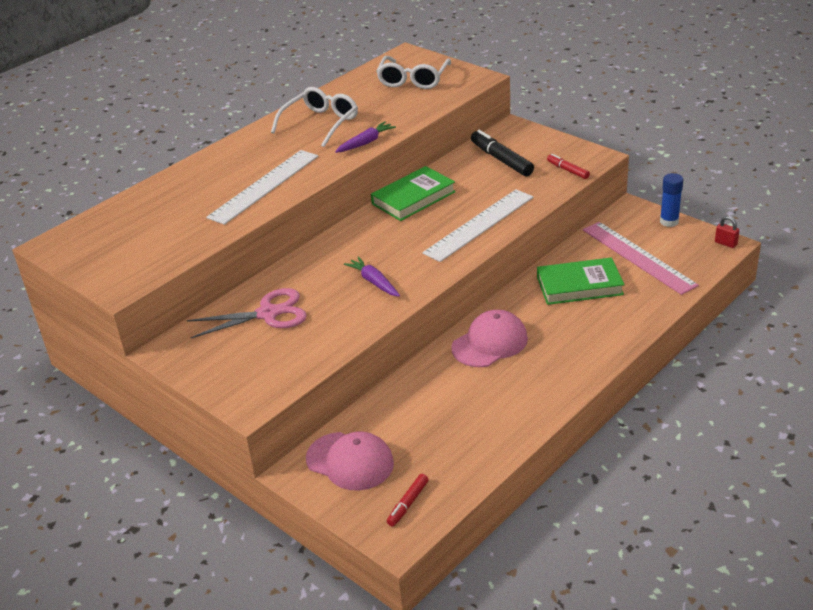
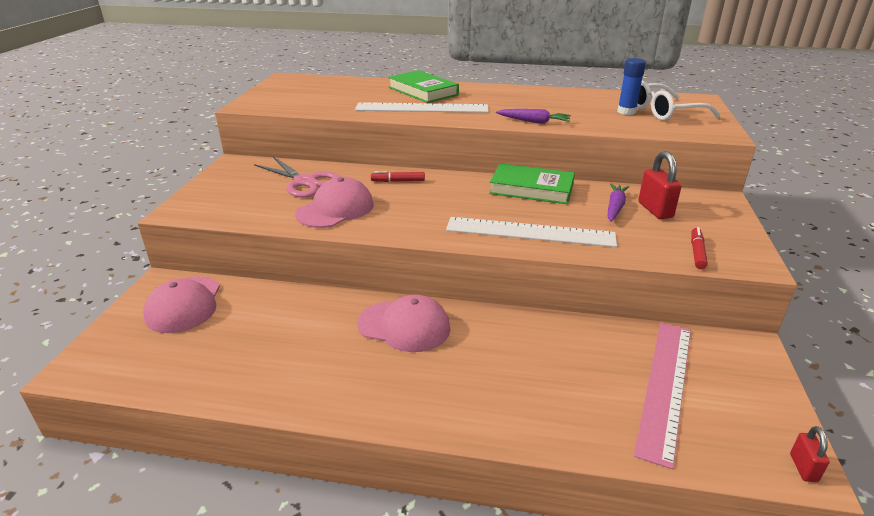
camera: 55 degrees right, 5 degrees down
white glasses [271,87,358,147] -> none
purple carrot [344,256,400,297] -> purple carrot moved to [608,184,629,222]
red marker [387,474,429,527] -> red marker moved to [371,171,425,182]
black marker [471,130,534,176] -> red padlock [638,151,682,219]
green book [537,257,625,305] -> green book moved to [388,70,459,103]
blue glue stick [660,173,683,227] -> blue glue stick moved to [617,58,646,115]
none -> pink cap [295,177,374,228]

